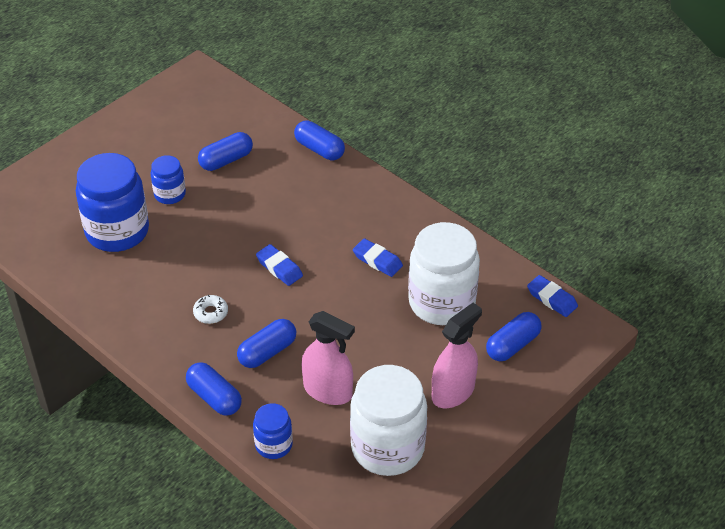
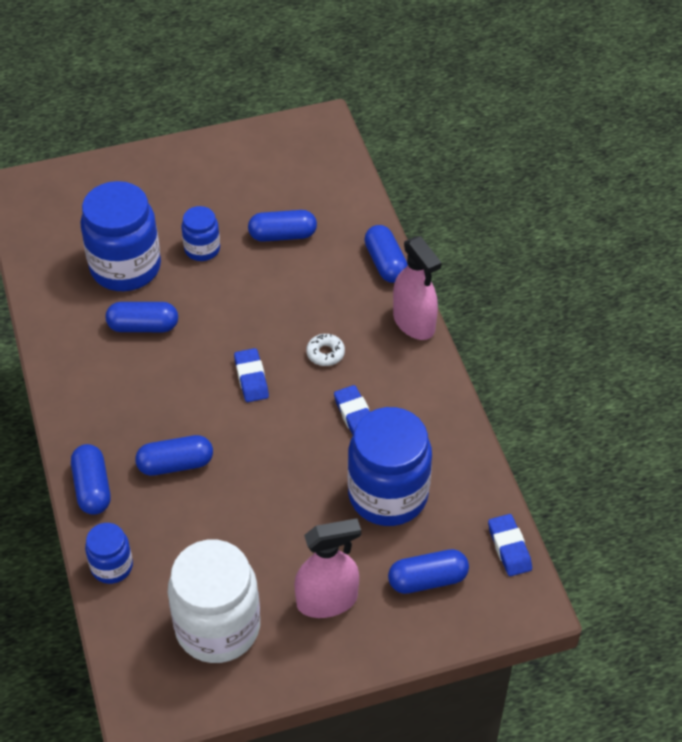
camera: 30 degrees right, 5 degrees up
white donut [193,295,228,324] -> white donut moved to [306,334,345,366]
pink spray bottle [302,311,355,405] -> pink spray bottle moved to [393,236,442,340]
white jar [408,222,480,325] -> blue jar [348,407,432,526]
none -> blue capsule [106,302,178,332]

